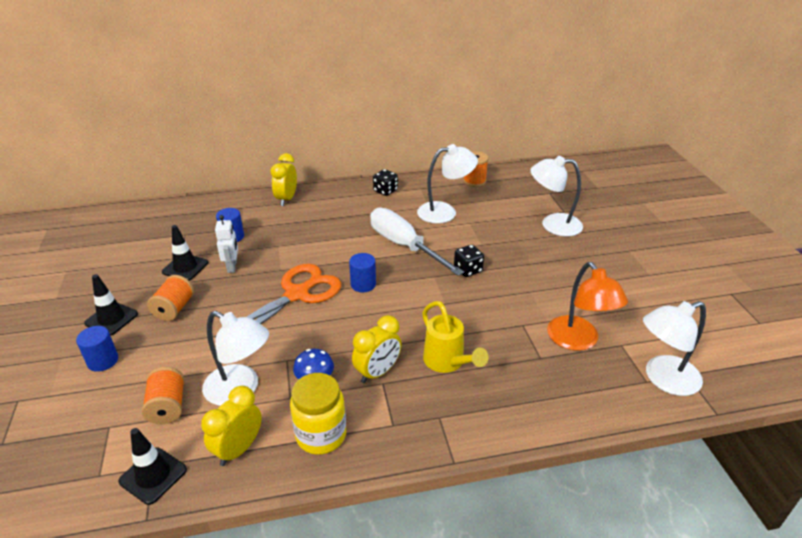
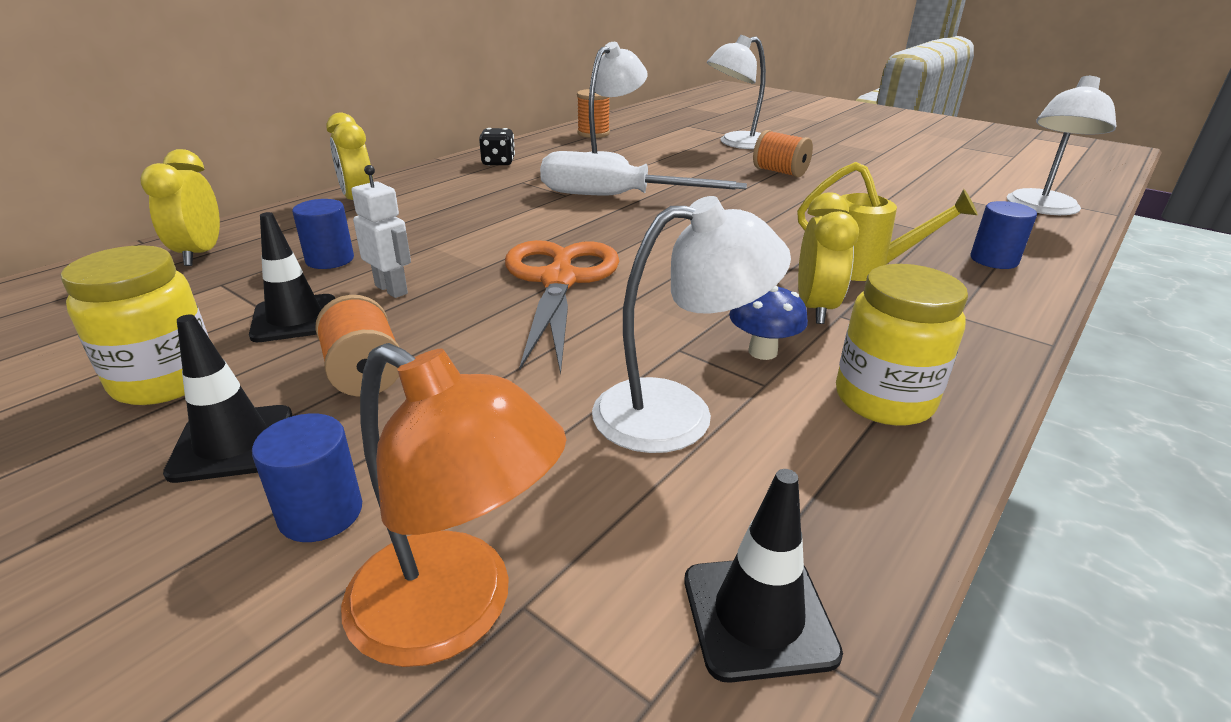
camera: 40 degrees left, 5 degrees down
orange spool [142,367,185,424] -> orange spool moved to [753,130,813,178]
yellow clock [201,386,261,466] -> yellow clock moved to [141,149,220,266]
blue cylinder [349,253,376,293] -> blue cylinder moved to [970,201,1037,269]
black dice [454,245,484,277] -> none
orange lamp [547,262,628,351] -> orange lamp moved to [341,343,567,667]
none -> yellow jar [61,245,209,405]

